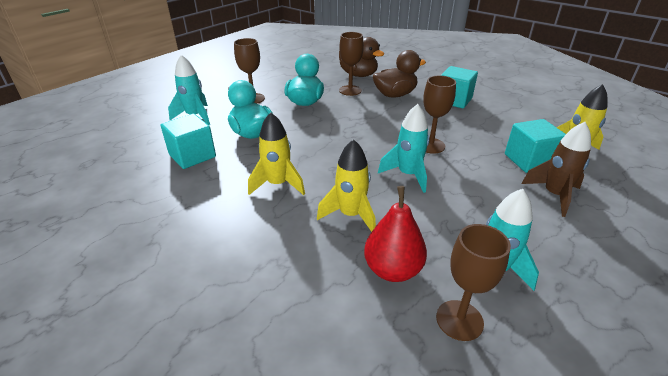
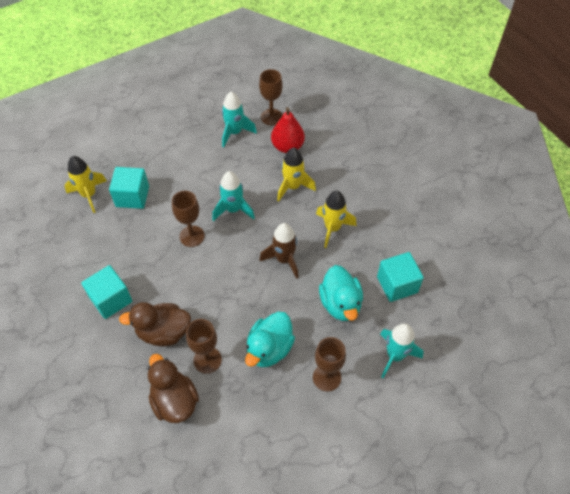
camera: 160 degrees left, 20 degrees up
brown rocket [521,122,591,217] -> brown rocket moved to [259,223,299,279]

